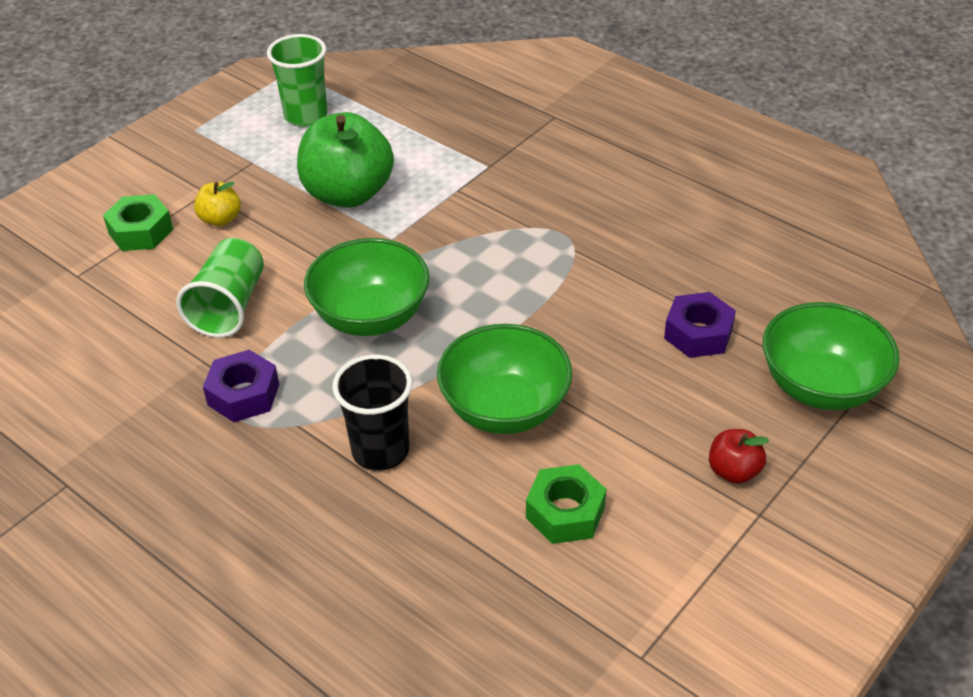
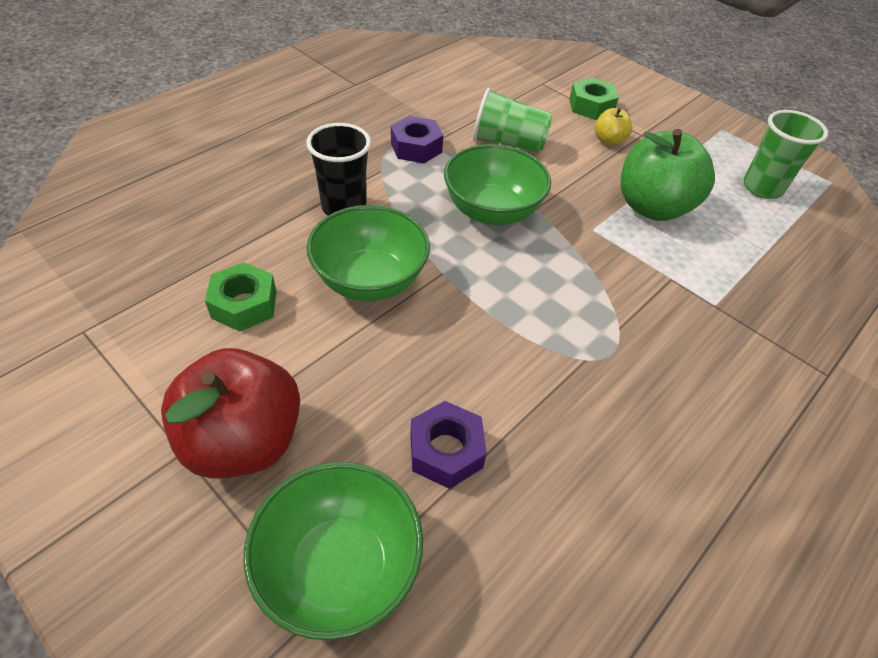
camera: 90 degrees right, 5 degrees up
red apple [709,429,769,484] -> red apple [161,348,300,479], size x2.13

